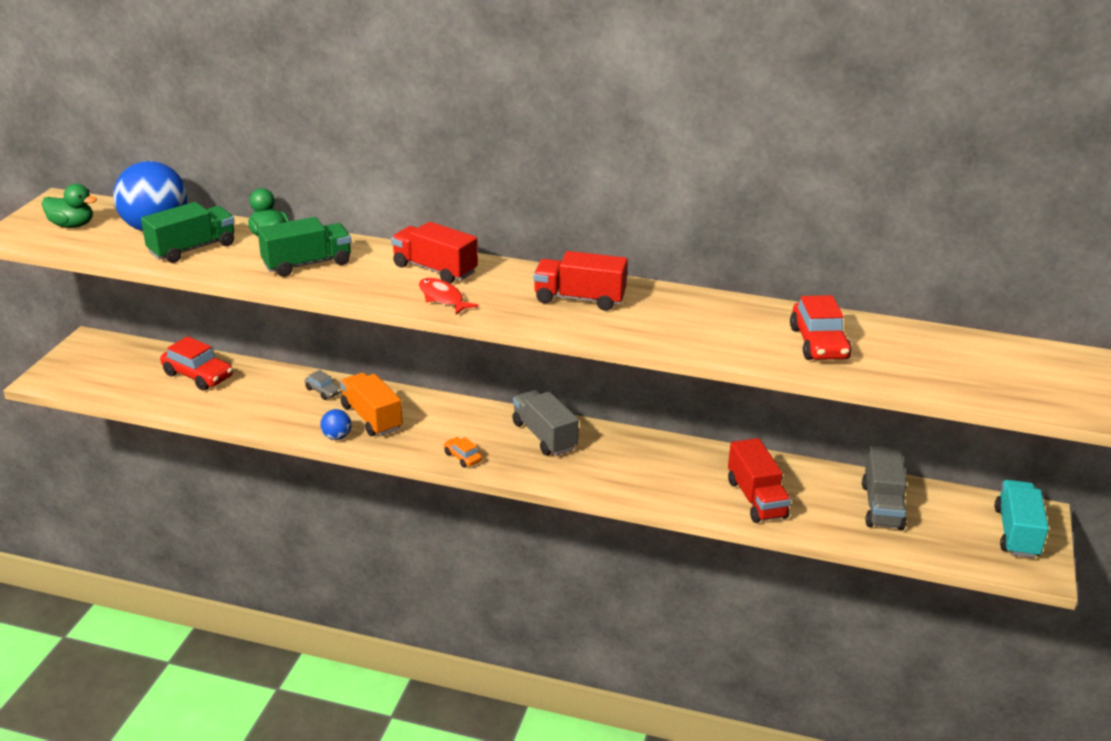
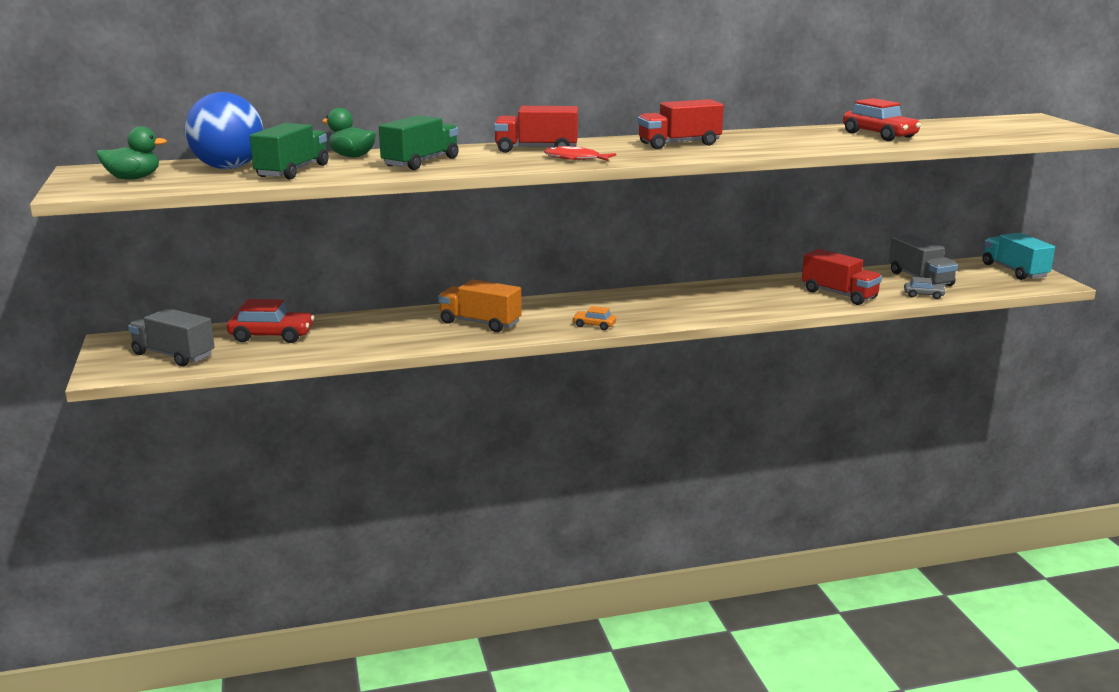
camera: 30 degrees left, 10 degrees down
grey car [305,370,341,400] -> grey car moved to [904,277,946,299]
blue ball [320,409,352,440] -> none
grey truck [512,390,579,456] -> grey truck moved to [128,308,215,366]

